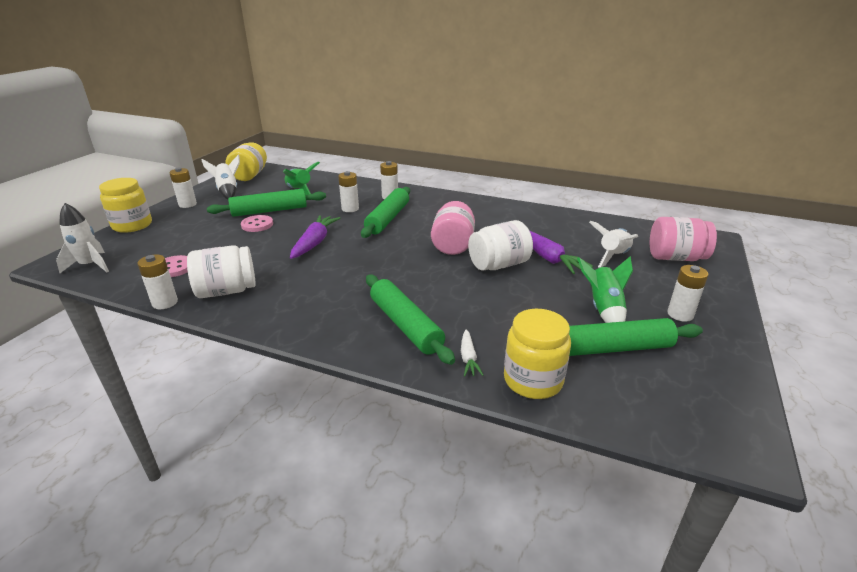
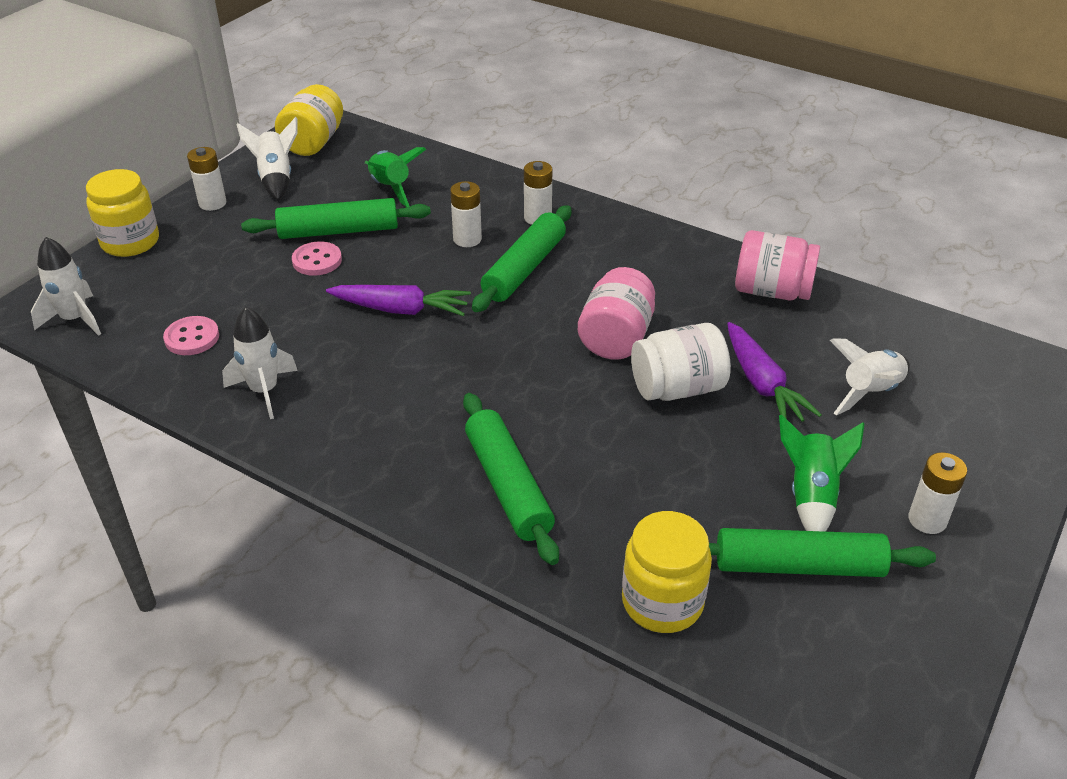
camera: 10 degrees right, 10 degrees up
white battery [137,254,178,309] -> none
white jar [187,245,256,298] -> white rocket [222,307,298,419]
purple carrot [290,215,340,259] -> purple carrot turned 75 degrees clockwise [326,285,471,316]
white carrot [461,329,483,377] -> none
pink jar [650,217,717,261] -> pink jar moved to [735,230,820,300]

